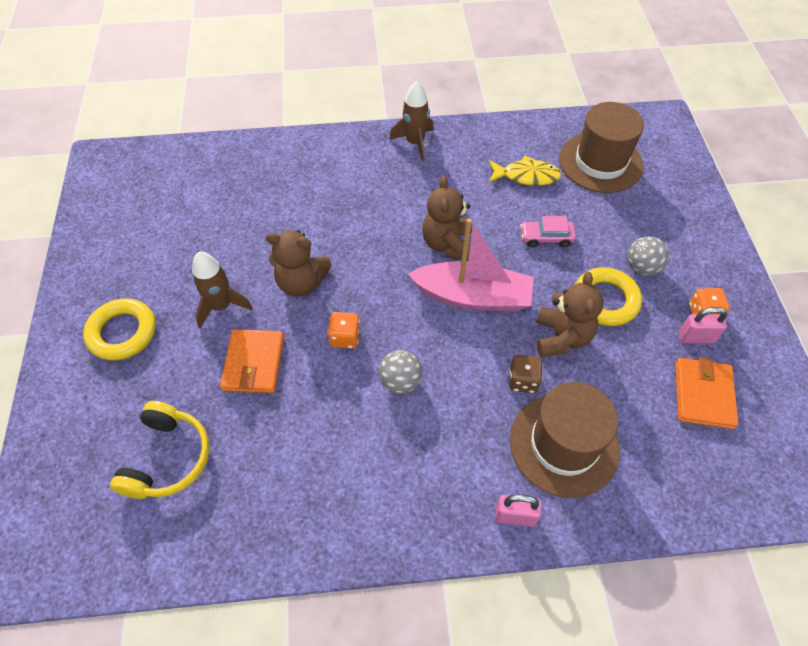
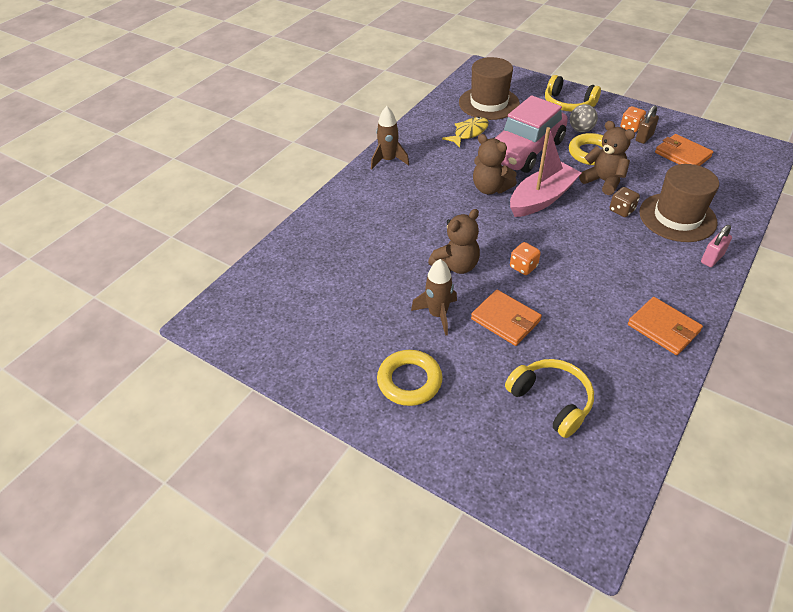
camera: 50 degrees left, 10 degrees down
grey ball [379,350,423,394] -> none
pink car [520,216,576,247] -> pink car [493,95,568,173], size x2.48
pink padlock [679,307,727,344] -> brown padlock [636,106,659,144]
none -> yellow headphones [545,75,601,111]
none -> orange wallet [628,297,703,355]

